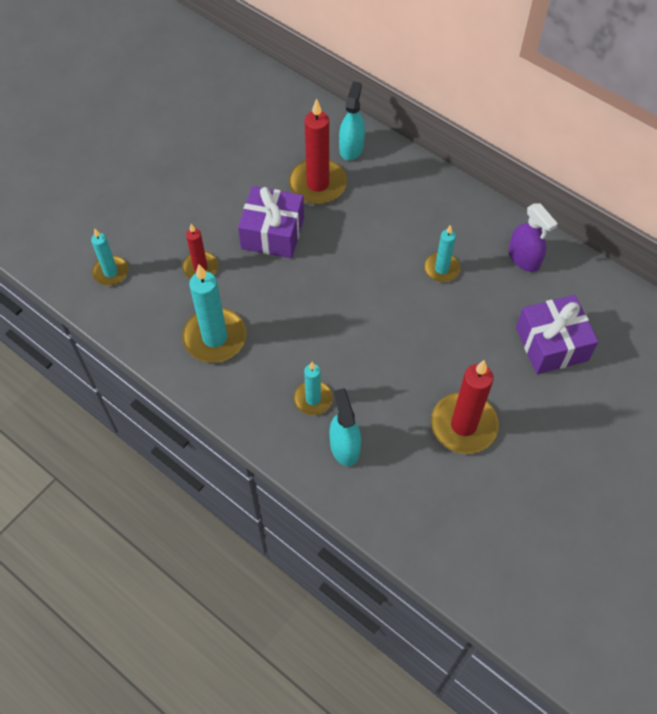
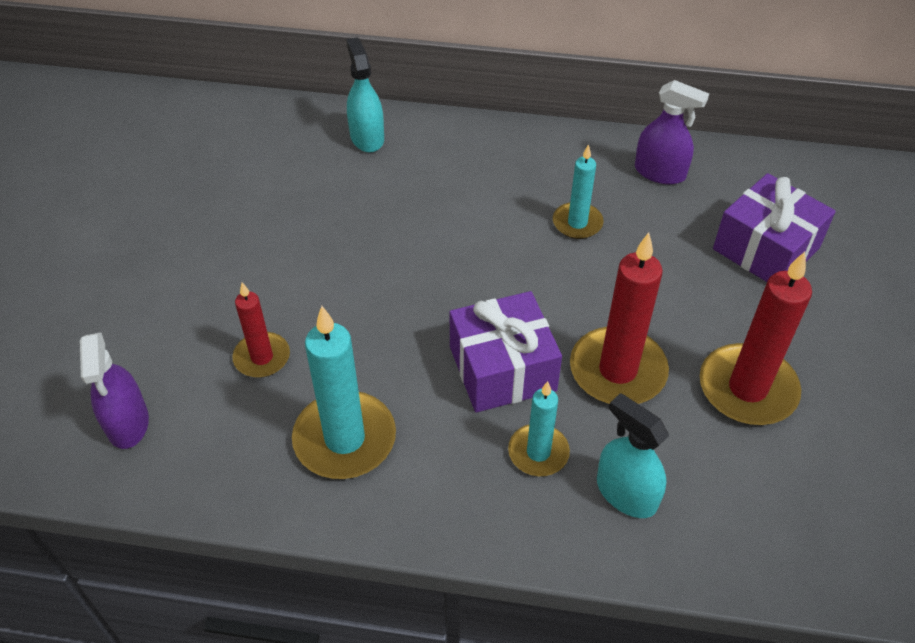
camera: 30 degrees left, 10 degrees down
turquoise candle [91,228,128,286] -> purple spray bottle [80,333,149,449]
purple gift [238,186,304,258] -> purple gift moved to [450,291,562,412]
red candle [289,99,347,204] -> red candle moved to [570,233,669,404]

